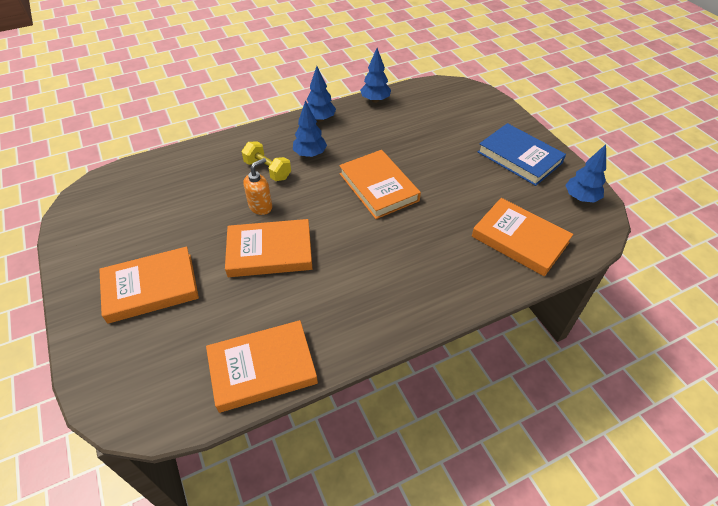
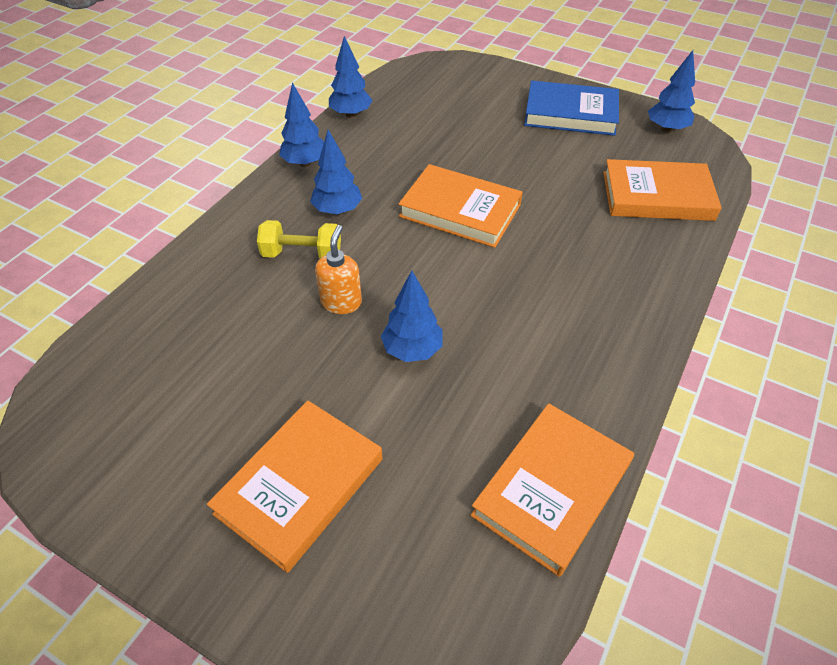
camera: 35 degrees left, 0 degrees up
orange book [225,219,312,277] -> blue tree [381,270,443,362]

